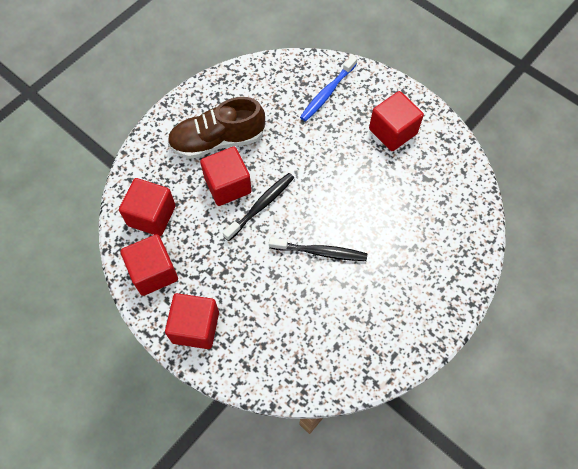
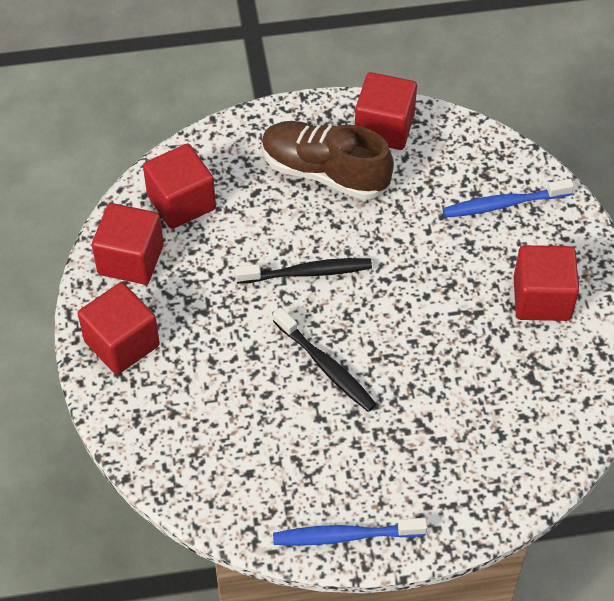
camera: 40 degrees right, 10 degrees down
red cube [200,147,252,206] -> red cube moved to [355,72,417,150]
none -> blue toothbrush [273,518,427,546]

